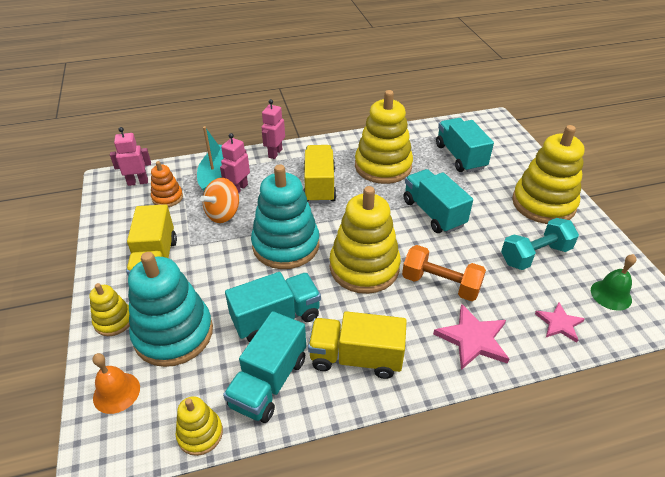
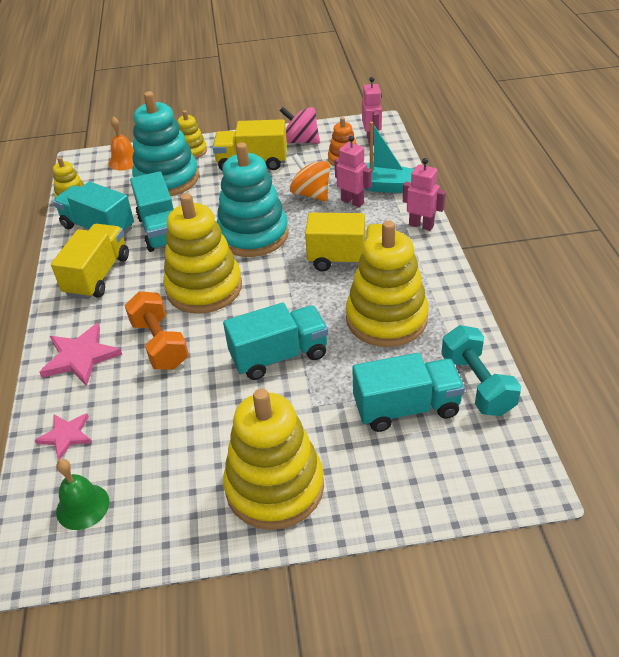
camera: 100 degrees right, 0 degrees up
orange dumbbell [402,245,486,301] -> orange dumbbell turned 60 degrees counterclockwise [125,291,189,370]
turquoise dumbbell [501,218,579,270] -> turquoise dumbbell moved to [441,325,521,416]
none -> pink spinning top [280,107,320,144]

